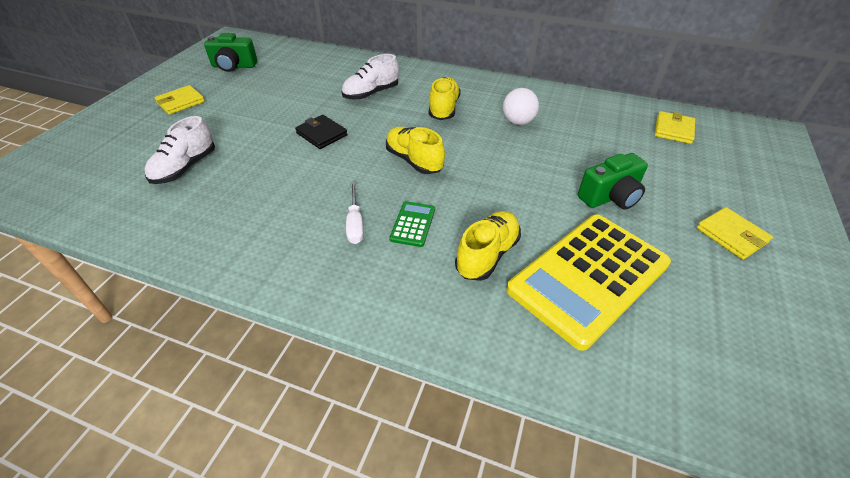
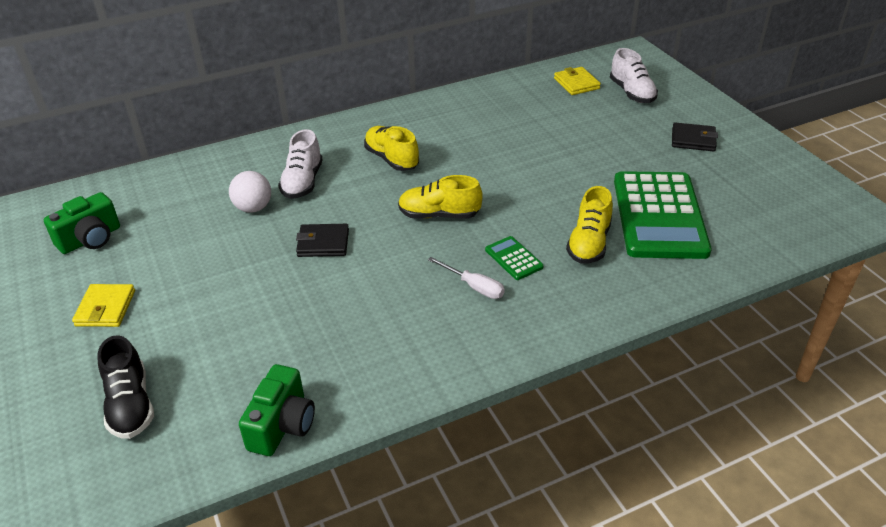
camera: 45 degrees left, 5 degrees down
white shoe [144,116,215,184] -> white shoe moved to [610,48,658,103]
yellow shoe [455,211,521,281] -> yellow shoe turned 150 degrees counterclockwise [566,186,613,264]
white ball [503,88,539,125] -> white ball moved to [229,171,271,213]
yellow calculator [506,214,671,351] -> green calculator [614,171,712,259]
green camera [578,153,648,209] -> green camera moved to [239,364,315,456]
yellow wallet [697,207,773,260] -> black wallet [672,122,718,151]
none -> black shoe [97,335,154,439]

